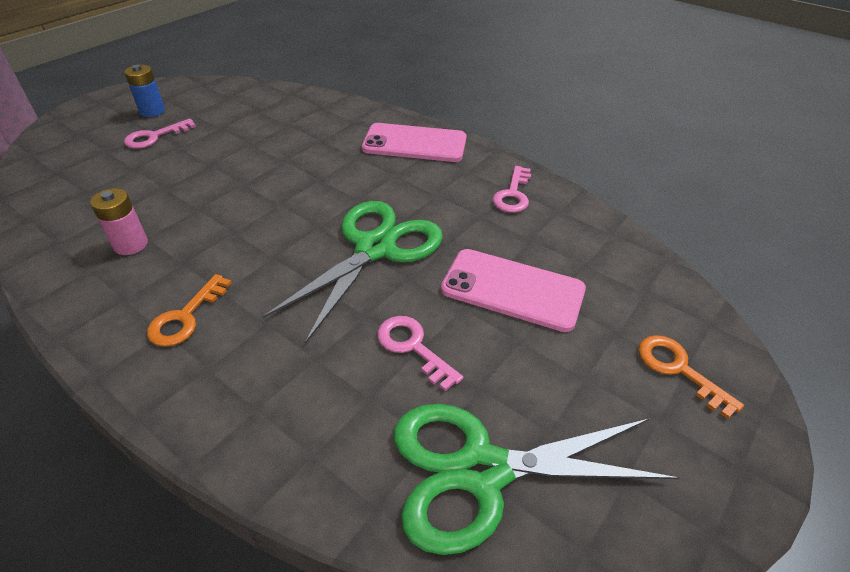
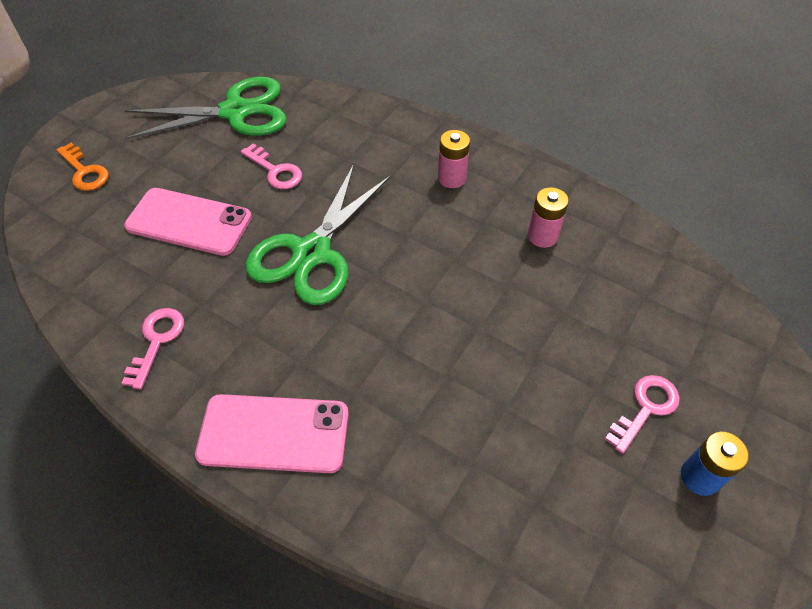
camera: 175 degrees right, 10 degrees up
orange key [147,274,232,347] -> pink battery [438,130,470,188]

